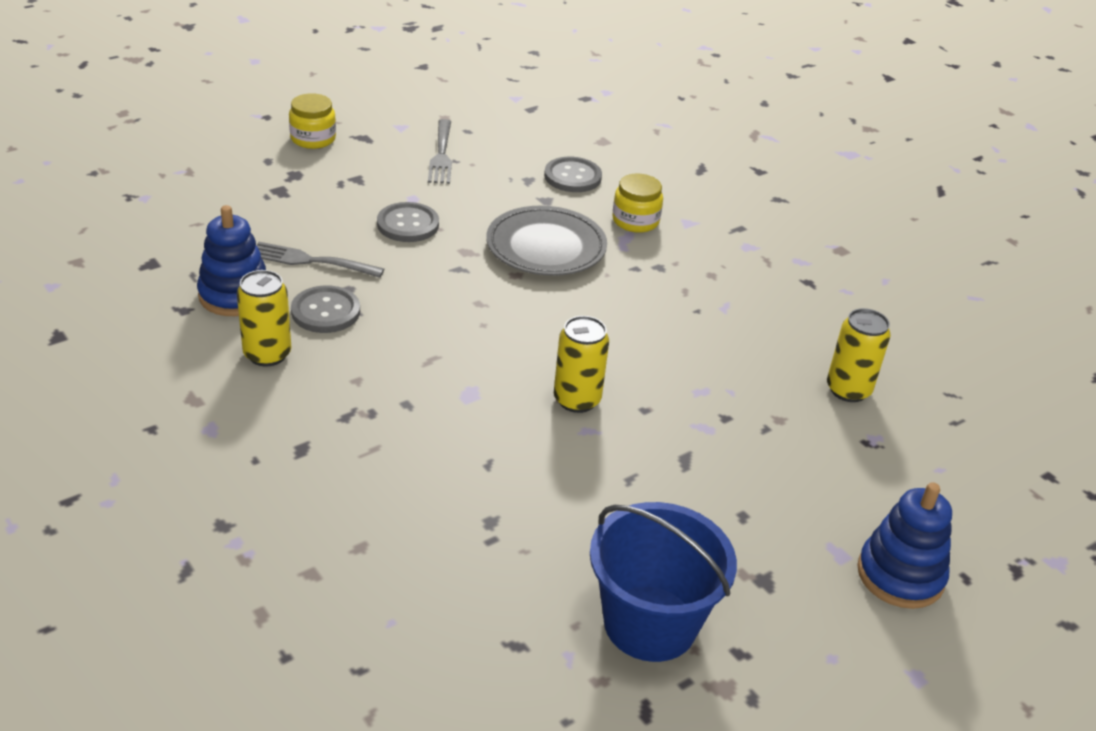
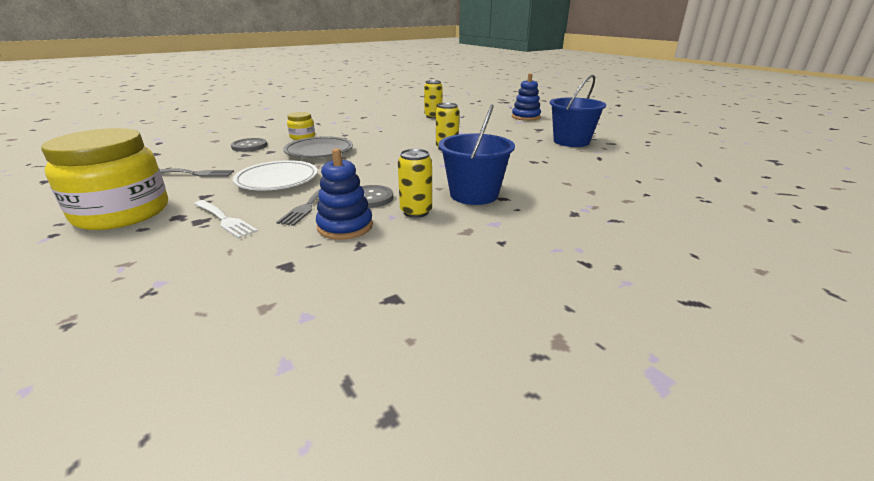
camera: 85 degrees left, 10 degrees down
yellow jar [289,93,336,149] -> yellow jar [41,128,168,230], size x2.18
grey button [377,202,439,242] -> white plate [233,160,318,191]
none -> white fork [194,200,258,239]
none -> blue bucket [438,105,515,205]

